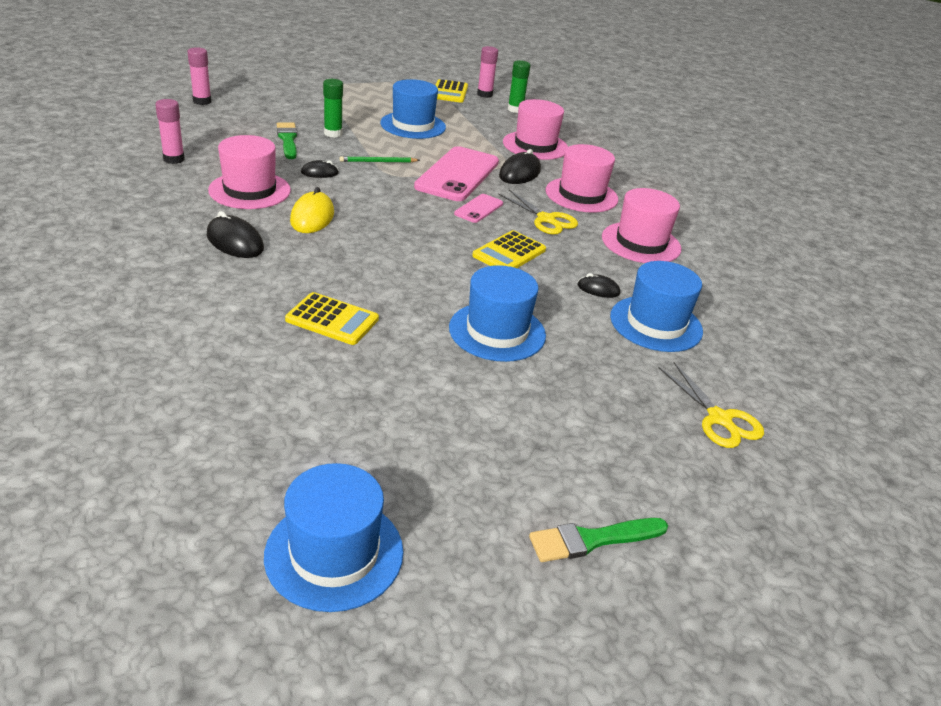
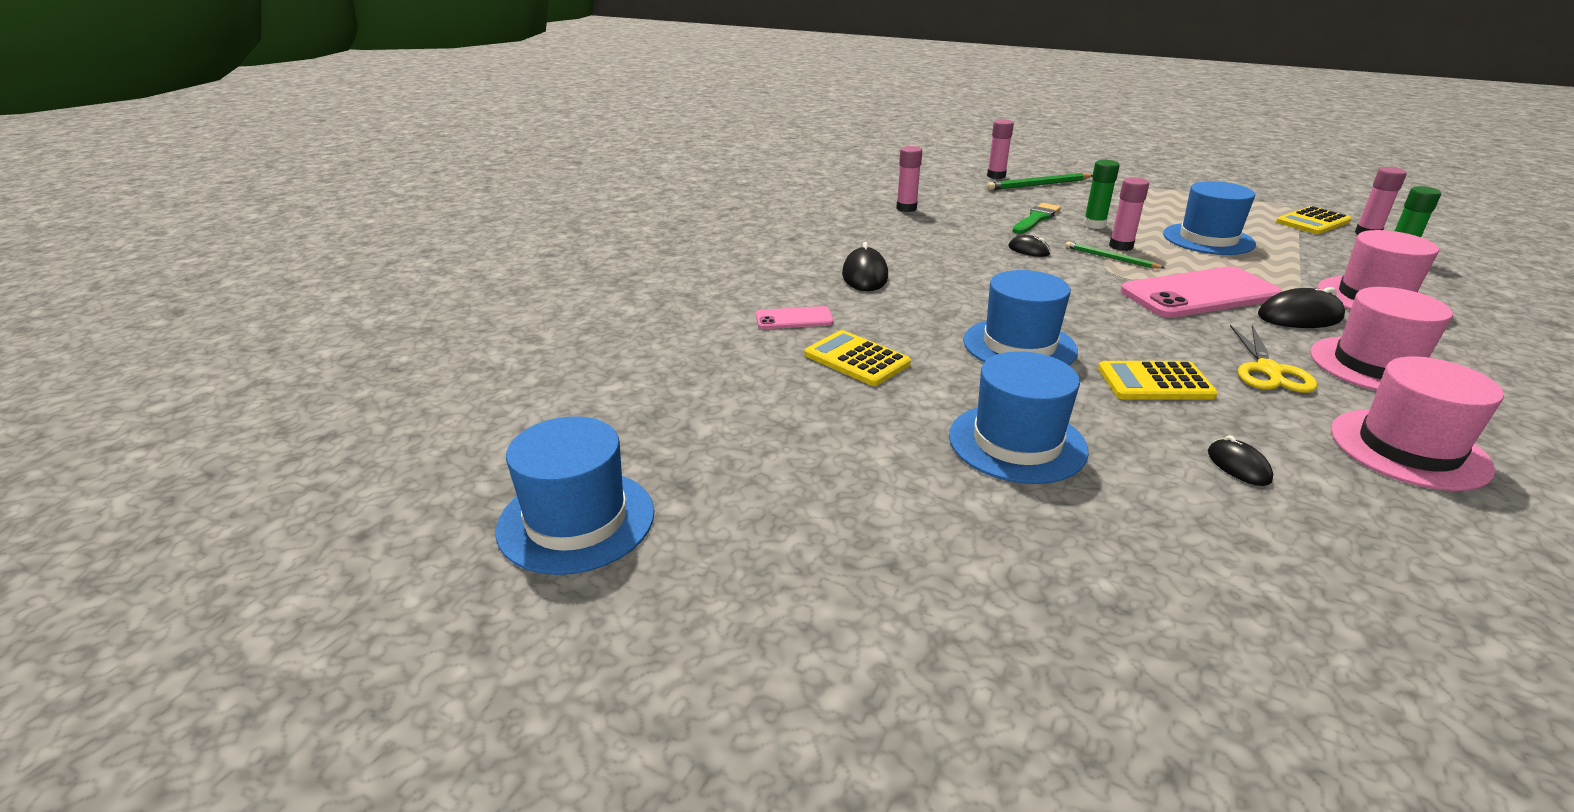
camera: 55 degrees right, 5 degrees down
pink hat [208,135,291,209] -> none
yellow calculator [285,292,379,345] -> yellow calculator turned 150 degrees clockwise [805,330,911,386]
yellow mouse [290,187,334,233] -> none
pink phone [454,194,503,223] -> pink phone moved to [756,306,834,329]
green brush [529,518,668,562] -> none
blue hat [610,261,703,352] -> blue hat moved to [963,270,1078,365]
yellow scissors [659,362,764,448] -> none
none -> green pencil [987,173,1093,190]
none -> pink glue stick [1109,177,1149,251]

